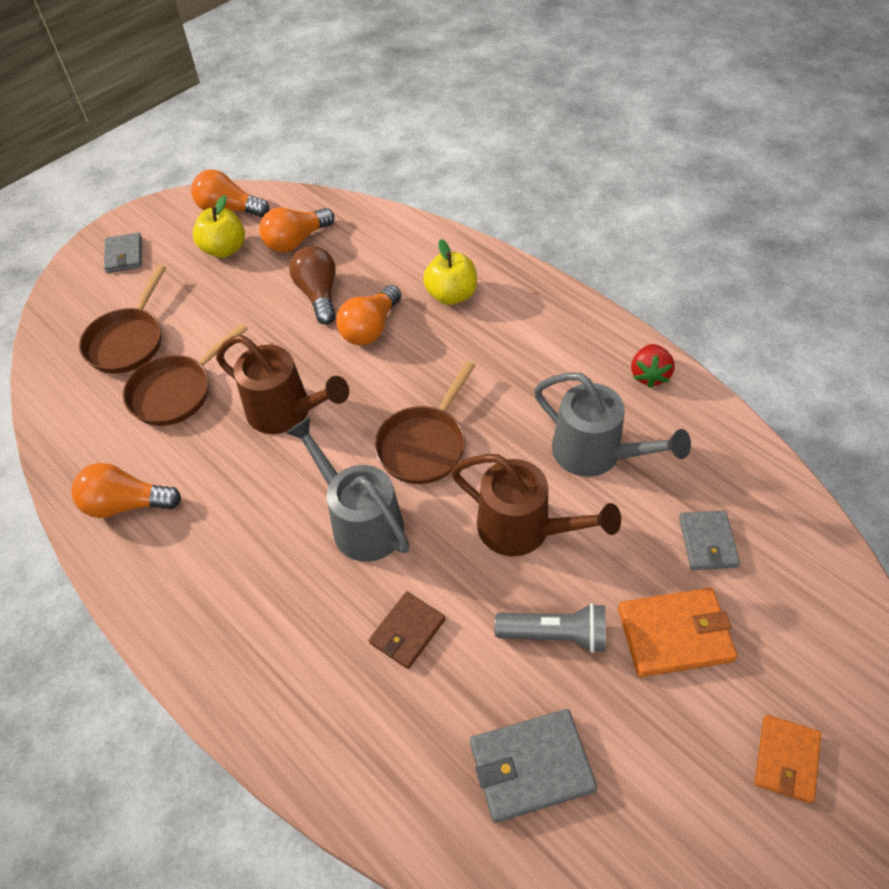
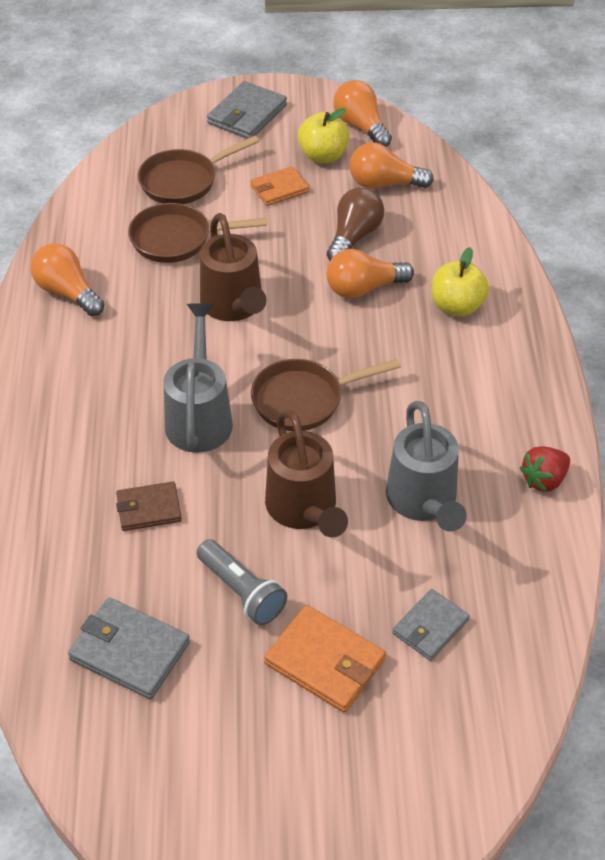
camera: 40 degrees right, 5 degrees down
grey wallet [104,232,142,273] -> grey wallet [207,81,287,139], size x1.50
orange wallet [755,715,821,804] -> orange wallet moved to [251,166,309,206]

